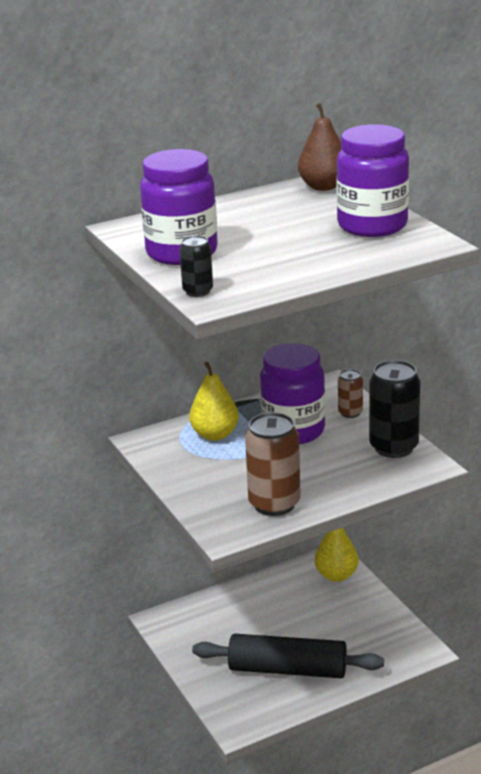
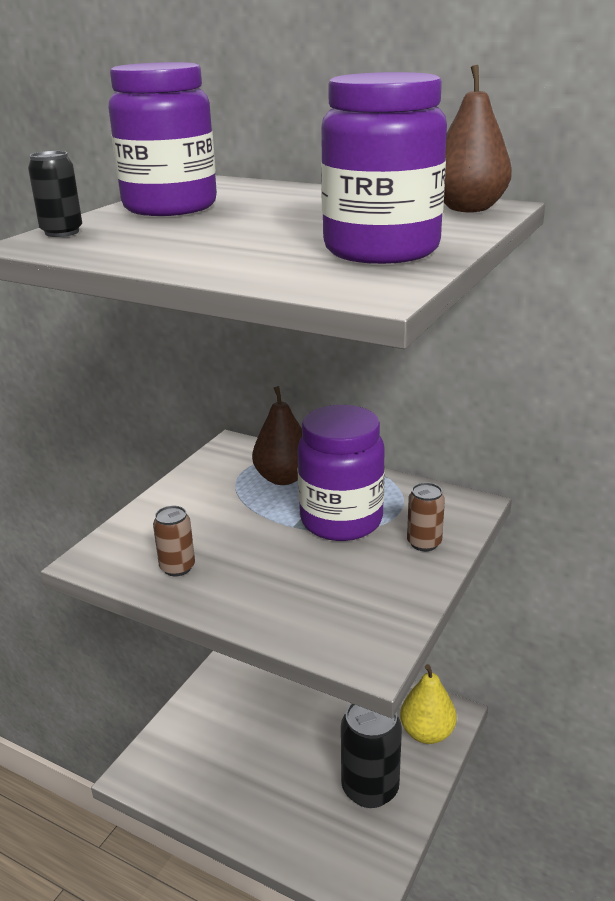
camera: 55 degrees right, 0 degrees up
yellow pear [189,362,239,441] -> brown pear [252,386,302,485]
black rolling pin [192,634,384,678] -> none
brown can [245,412,301,516] -> brown can [153,506,195,576], size x0.53
black can [369,360,420,458] -> black can moved to [341,703,402,808]

